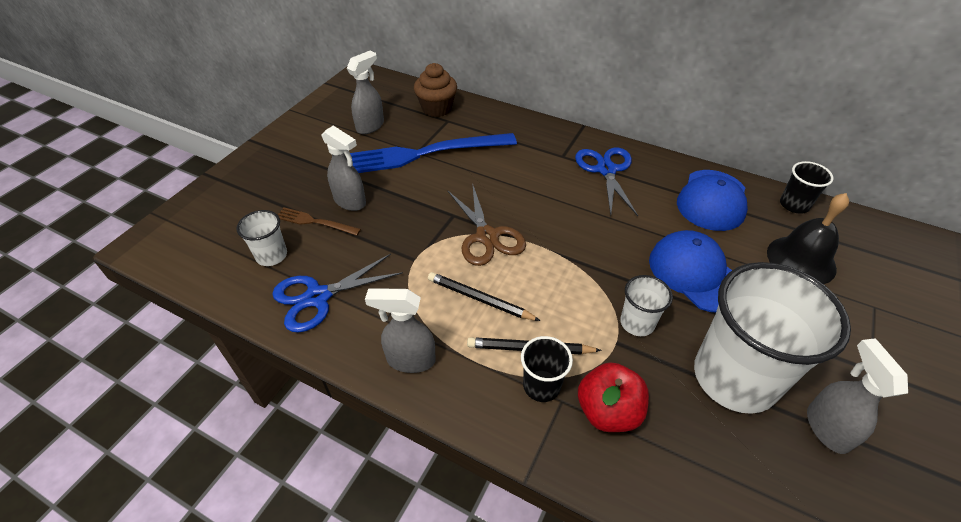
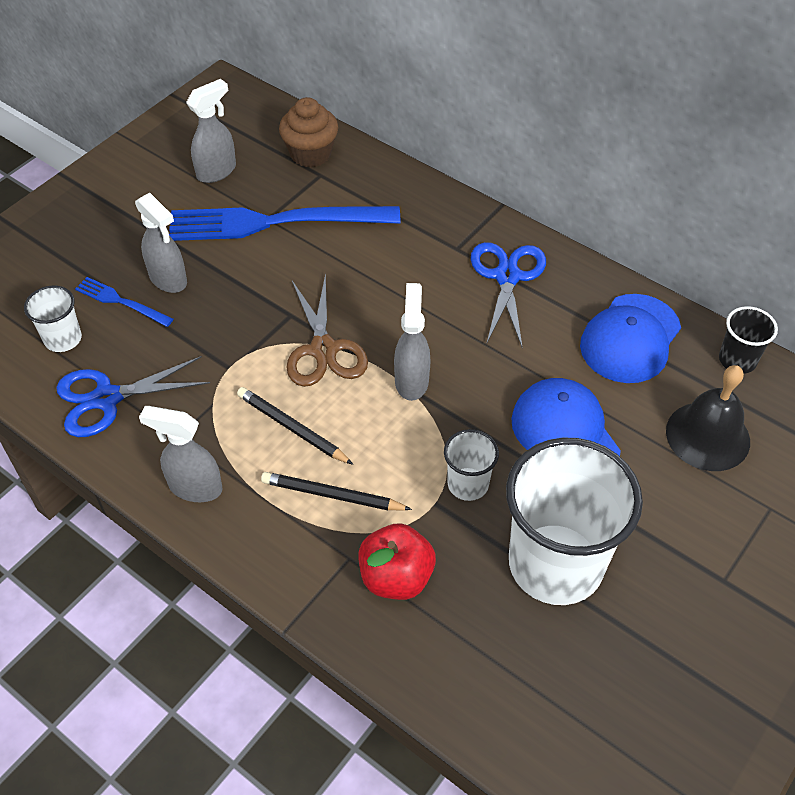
camera: 10 degrees right, 5 degrees up
brown fork [278,207,361,236] -> blue fork [75,277,174,327]
black cup [521,336,573,402] -> none
grey spray bottle [807,338,908,454] -> grey spray bottle moved to [394,283,430,401]

